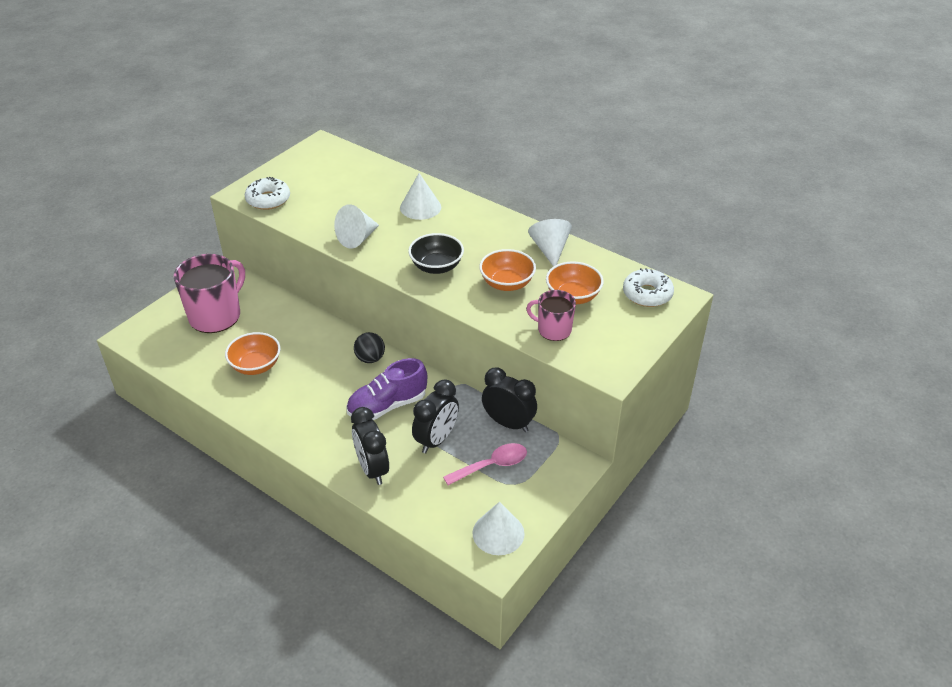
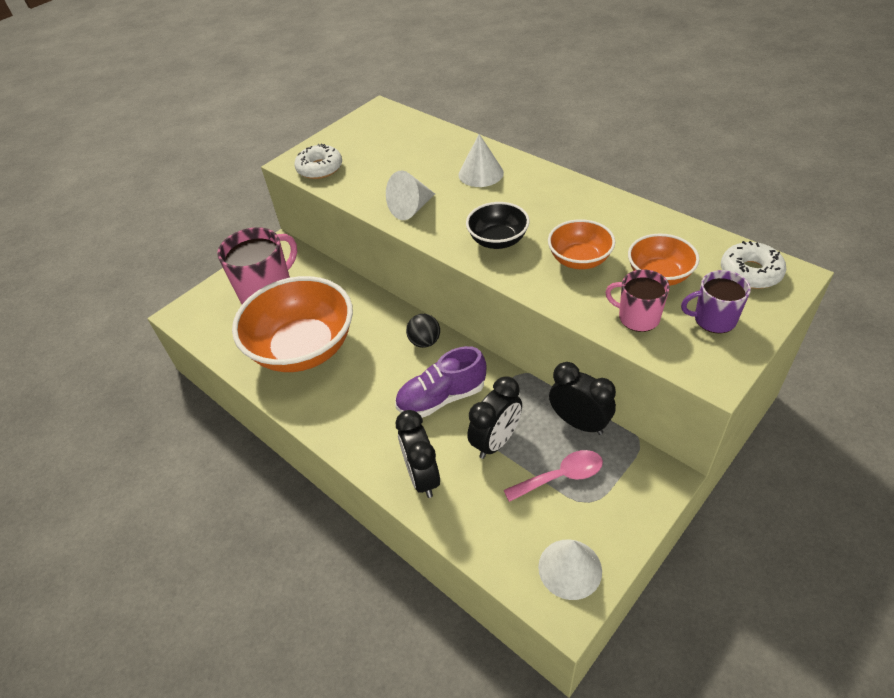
camera: 10 degrees right, 5 degrees up
orange bowl [225,332,281,375] -> orange bowl [232,276,353,372], size x2.00
white cone [528,219,572,267] -> none
none -> purple mug [681,270,751,334]

